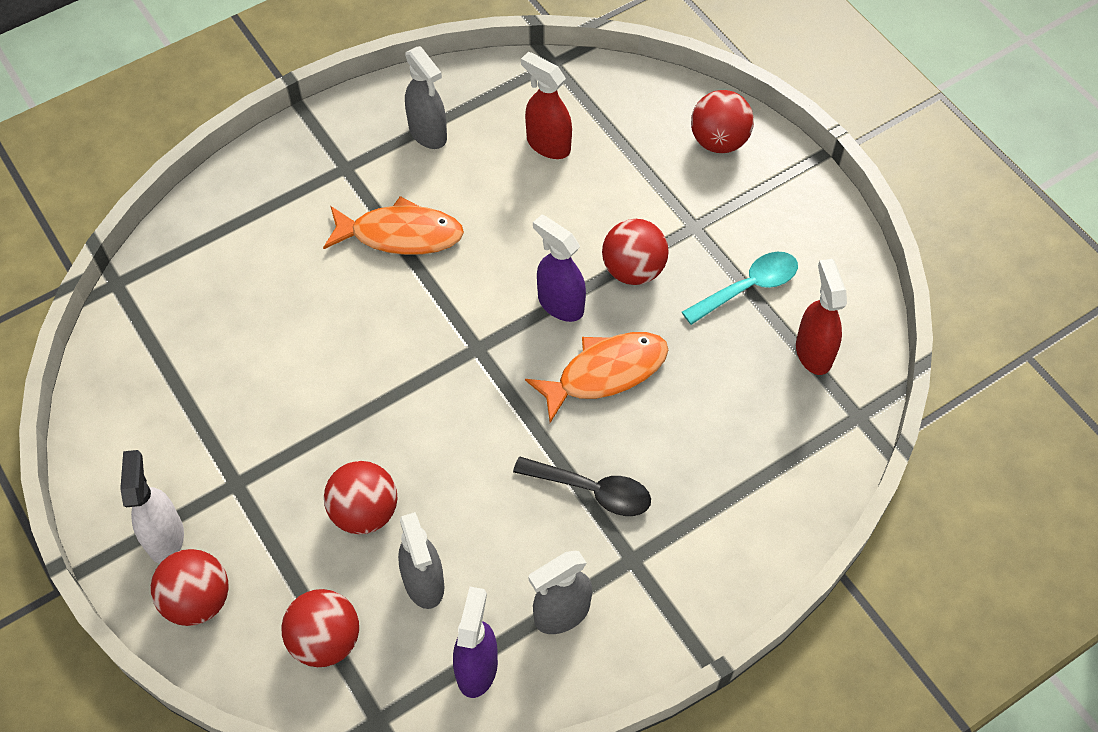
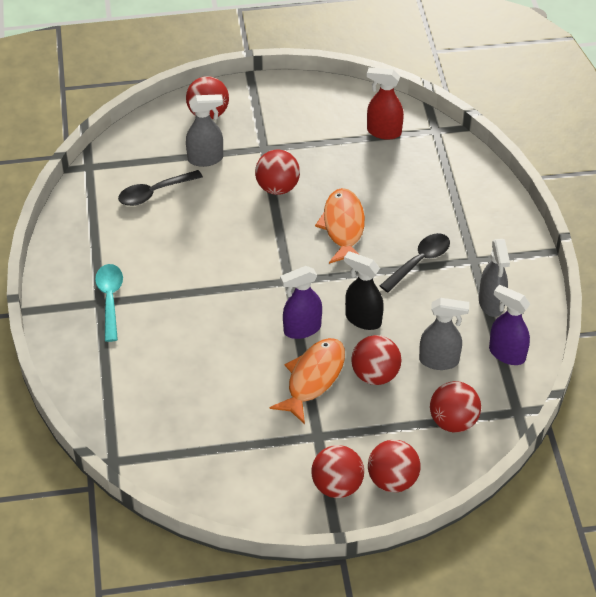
camera: 65 degrees left, 10 degrees down
white spray bottle [120,450,184,564] -> red ball [312,445,364,498]
orange fish [323,196,464,255] -> orange fish moved to [269,338,345,424]
grey spray bottle [405,46,447,149] -> grey spray bottle moved to [186,94,223,167]
red spray bottle [521,52,572,159] -> black spoon [118,170,203,206]
purple spray bottle [533,215,586,322] -> purple spray bottle moved to [280,266,322,339]
turquoise spoon [682,252,798,325] -> turquoise spoon moved to [95,264,123,342]
none -> black spray bottle [344,251,384,330]

